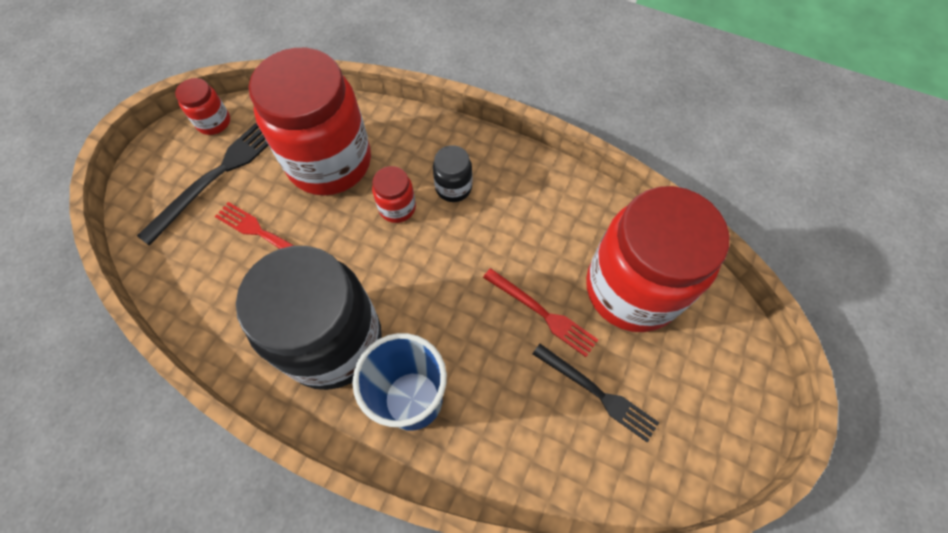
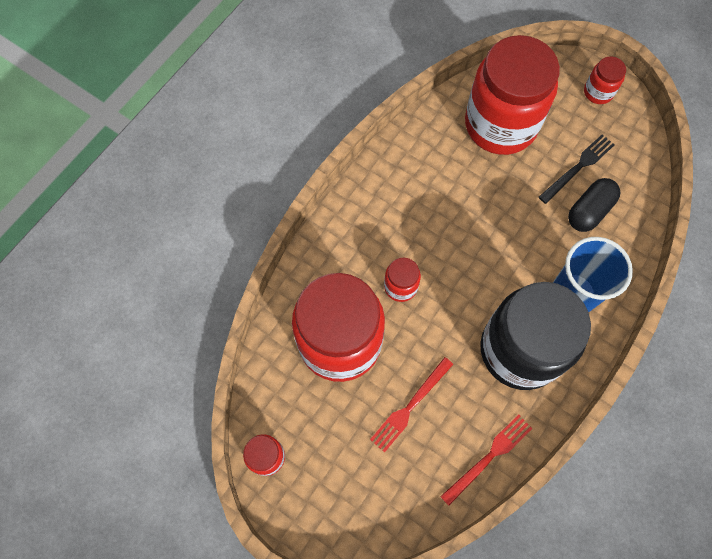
camera: 80 degrees left, 5 degrees up
black fork [137,123,269,246] -> none
black jar [433,145,472,202] -> none
red fork [483,268,598,357] -> red fork moved to [440,415,533,506]
none -> black capsule [568,178,620,232]
none -> red jar [584,56,626,104]

